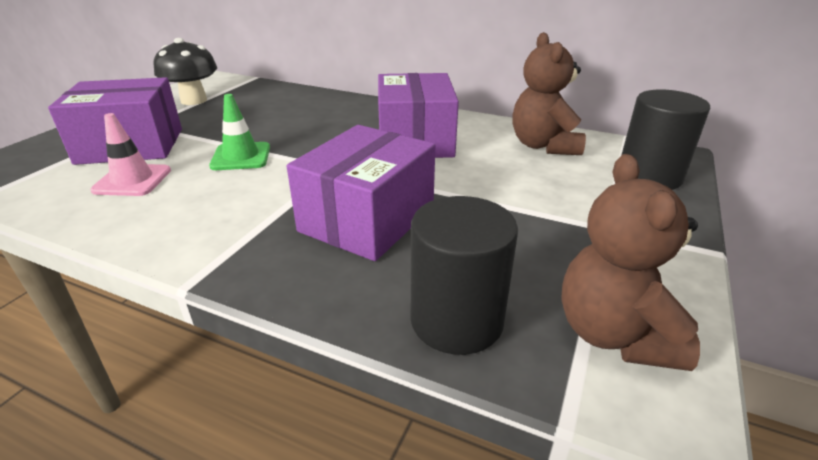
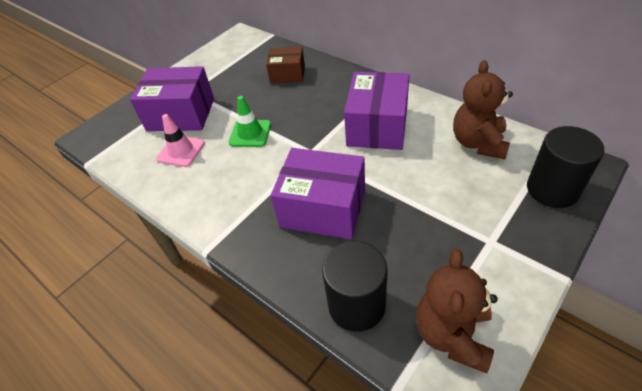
camera: 20 degrees right, 15 degrees up
black mushroom [154,38,217,105] -> none
purple box [287,125,436,261] -> purple box turned 60 degrees clockwise [271,148,365,239]
none -> brown box [266,46,305,83]

